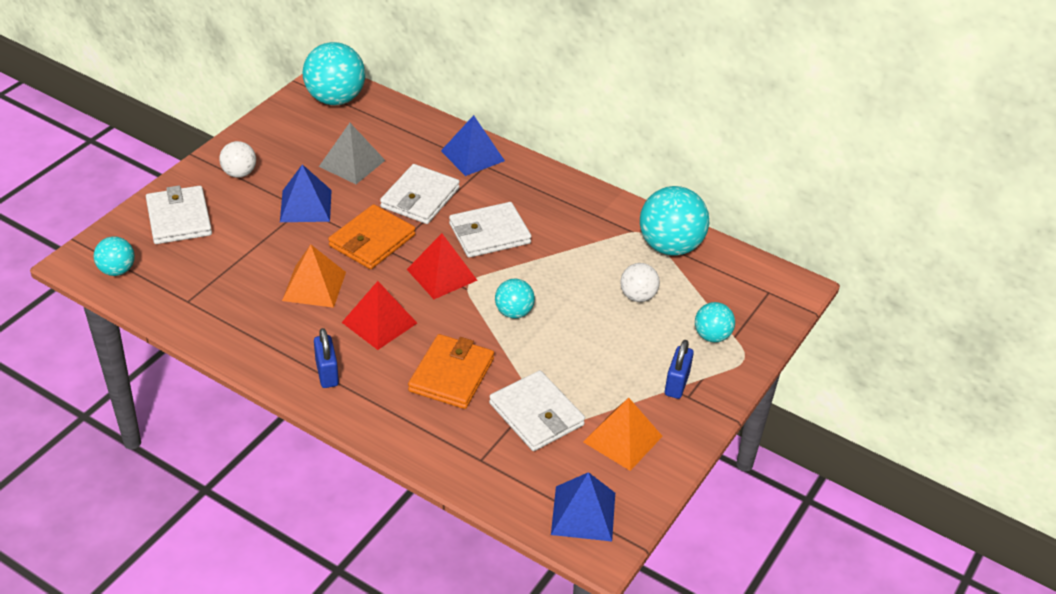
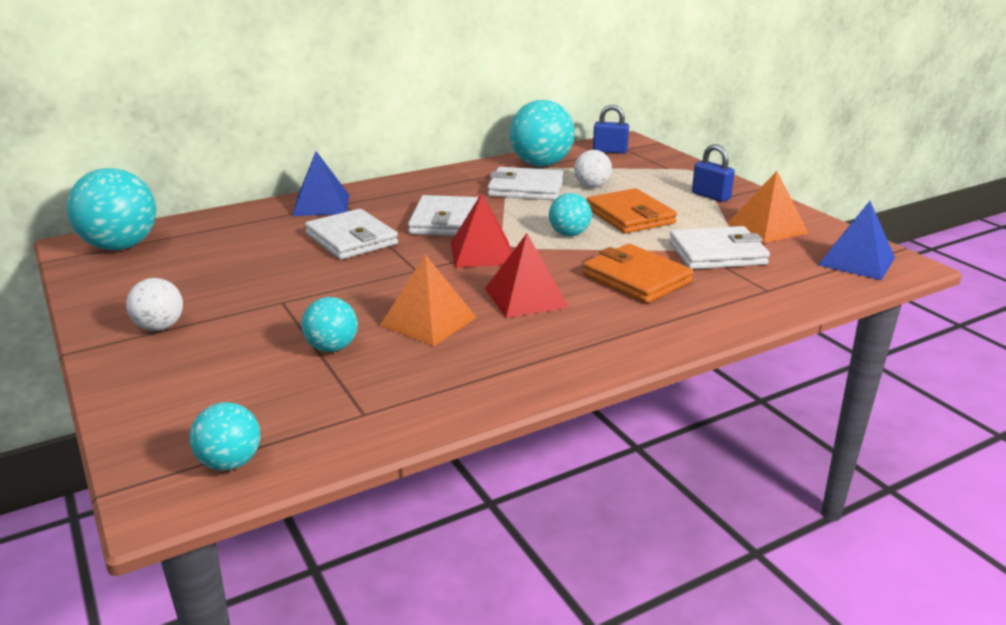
camera: 60 degrees left, 15 degrees down
white wallet [146,185,212,244] -> white wallet moved to [488,167,564,200]
blue pyramid [280,164,332,222] -> none
blue padlock [314,328,339,388] -> blue padlock moved to [593,105,629,154]
grey pyramid [319,123,385,184] -> none
orange wallet [328,204,415,269] -> orange wallet moved to [586,188,677,233]
turquoise ball [695,302,735,342] -> turquoise ball moved to [301,297,358,352]

